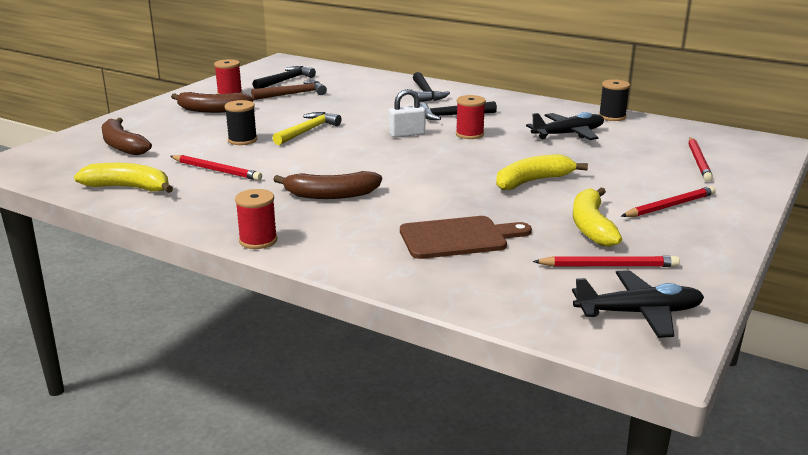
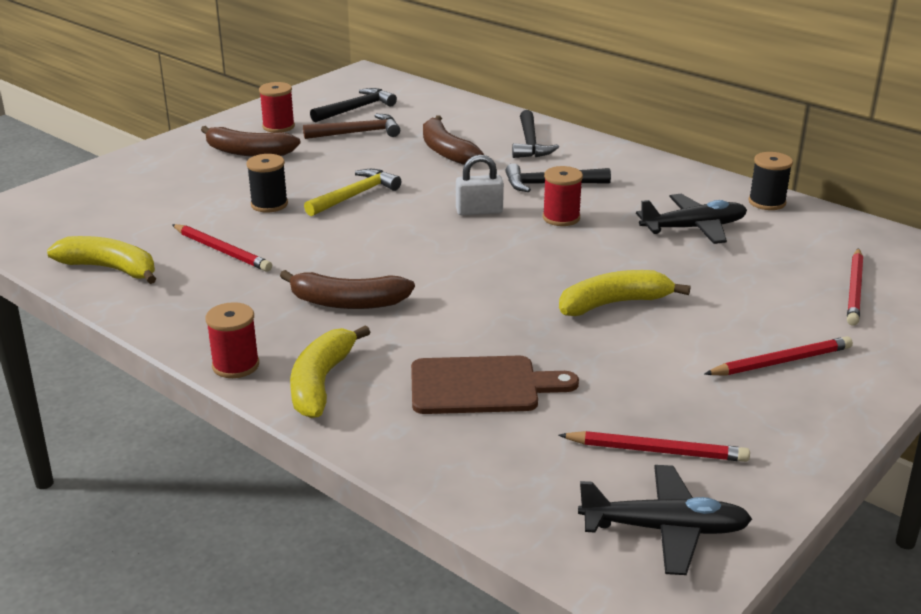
camera: 10 degrees right, 5 degrees up
brown banana [102,118,152,155] -> brown banana moved to [423,115,484,165]
yellow banana [573,188,622,247] -> yellow banana moved to [290,325,370,418]

